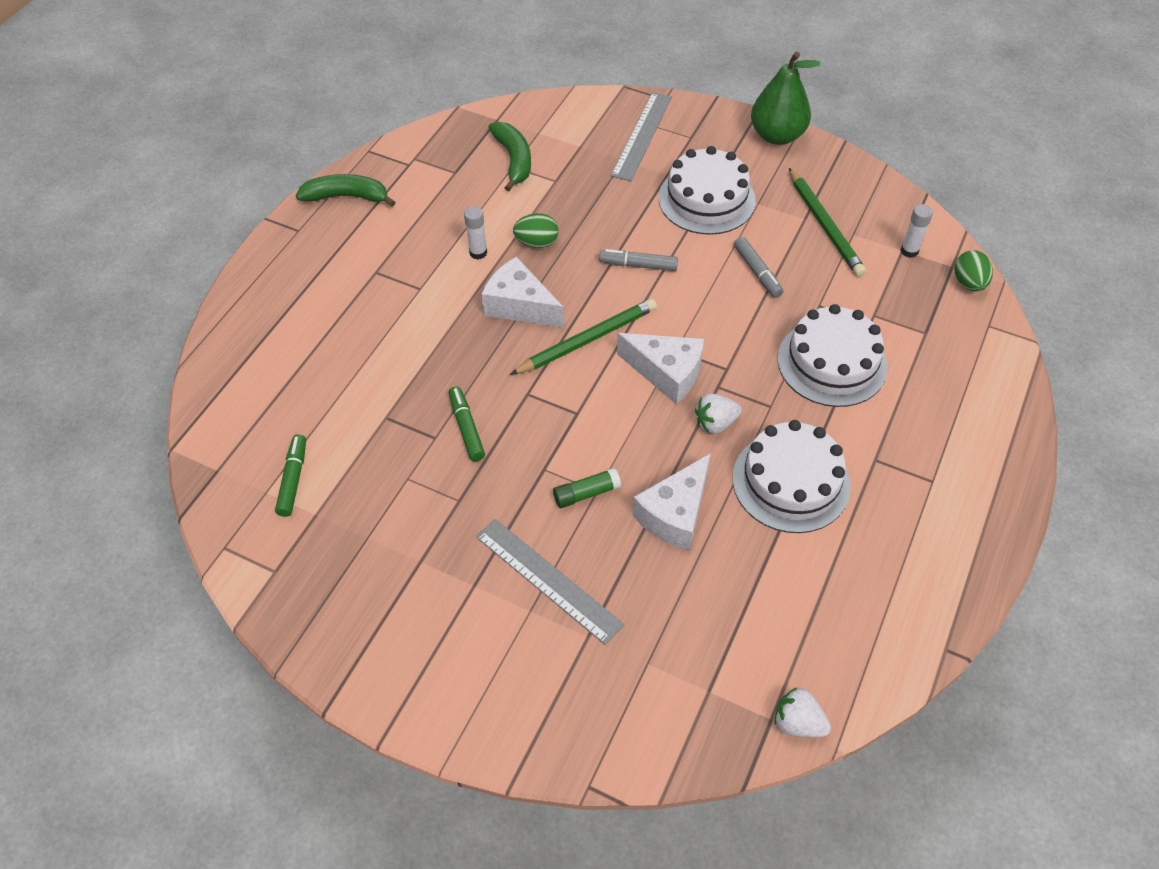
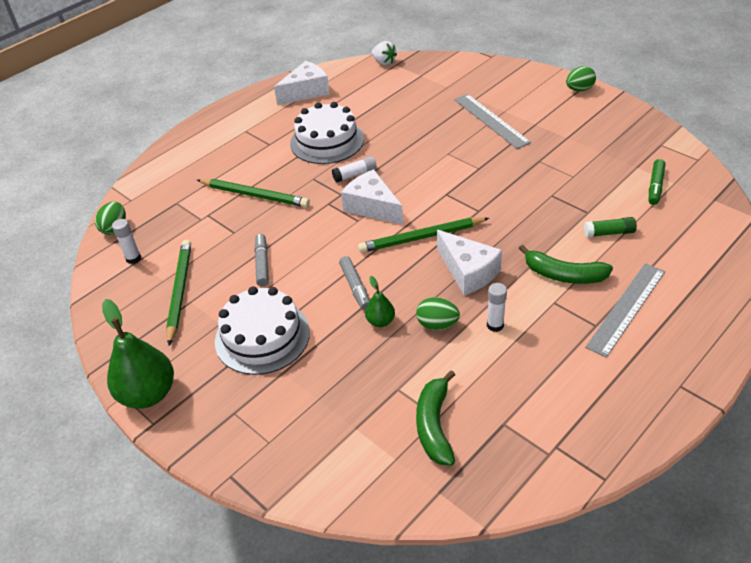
camera: 160 degrees left, 10 degrees down
green banana [296,174,395,207] -> green banana moved to [519,245,613,284]
green marker [449,386,485,461] -> none
green glue stick [553,468,621,508] -> green glue stick moved to [584,217,637,237]
grey marker [599,249,678,271] -> grey marker turned 45 degrees clockwise [339,256,370,310]
grey ruler [611,92,672,181] -> grey ruler moved to [585,263,665,358]
white cheese [632,453,711,551] -> white cheese moved to [274,61,330,105]
white strawberry [695,393,742,434] -> white glue stick [332,156,377,182]
white cake [778,304,887,407] -> green pencil [197,179,310,207]
none -> green pear [365,276,395,327]
none -> green egg [566,66,596,91]

